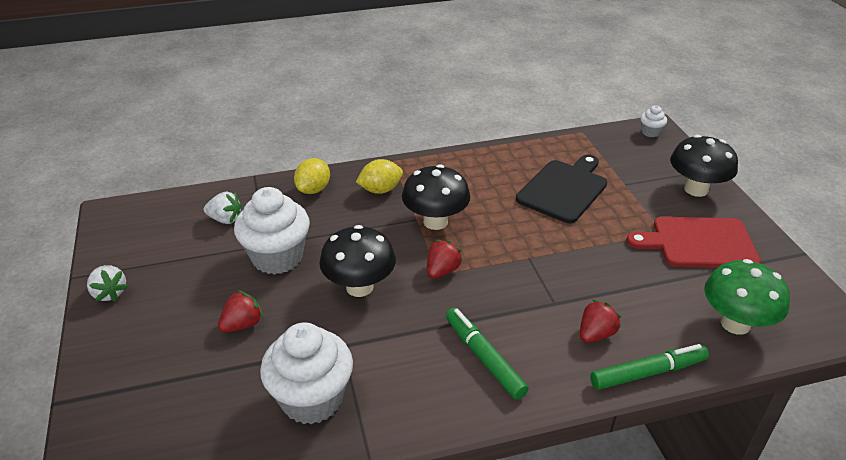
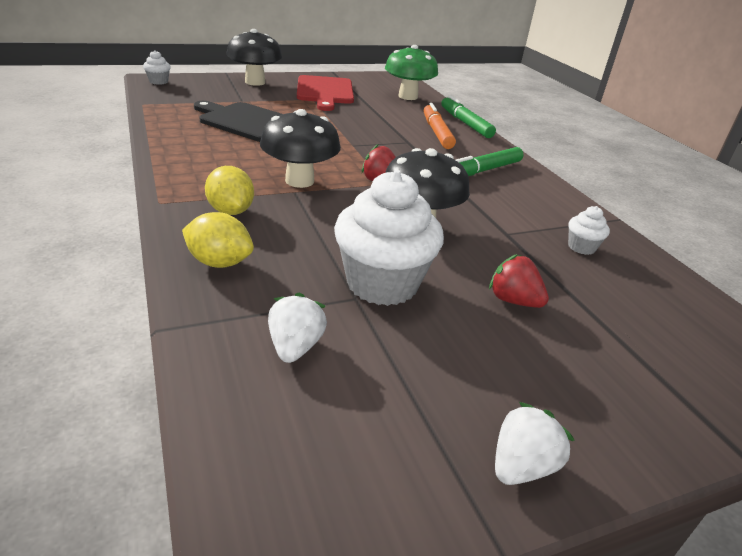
camera: 100 degrees left, 5 degrees down
white cupcake [260,323,353,425] -> white cupcake [568,206,610,255], size x0.45
red strawberry [580,300,621,343] -> orange marker [424,103,456,149]

